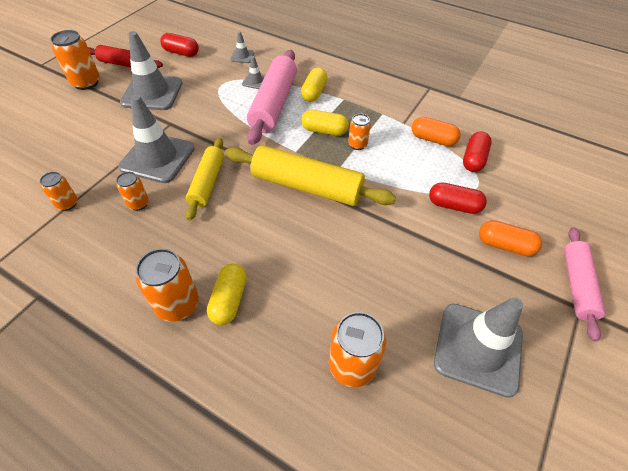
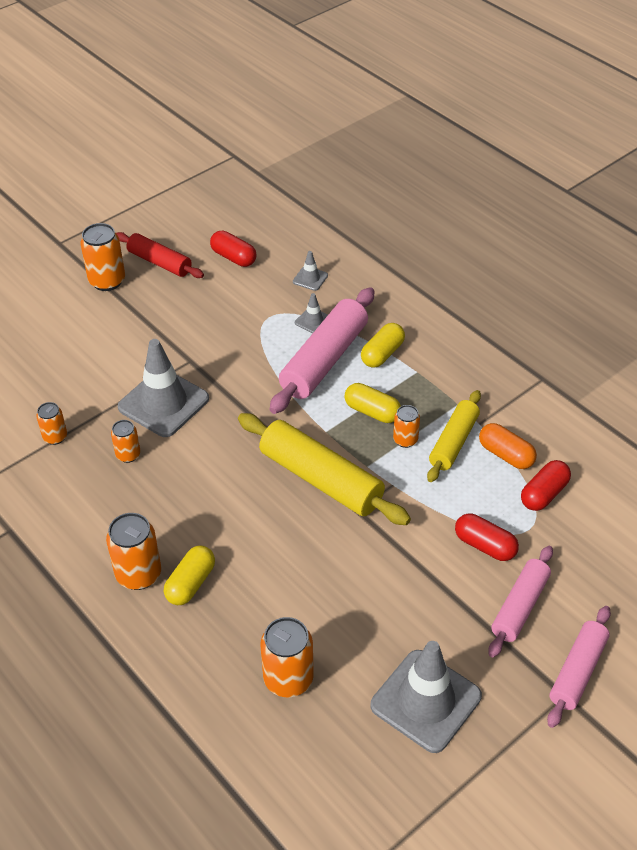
camera: 20 degrees right, 5 degrees down
grey traffic cone [120,31,183,110] -> none
yellow rolling pin [186,138,224,220] -> yellow rolling pin moved to [427,390,481,482]
orange capsule [479,220,542,256] -> pink rolling pin [488,546,553,658]

